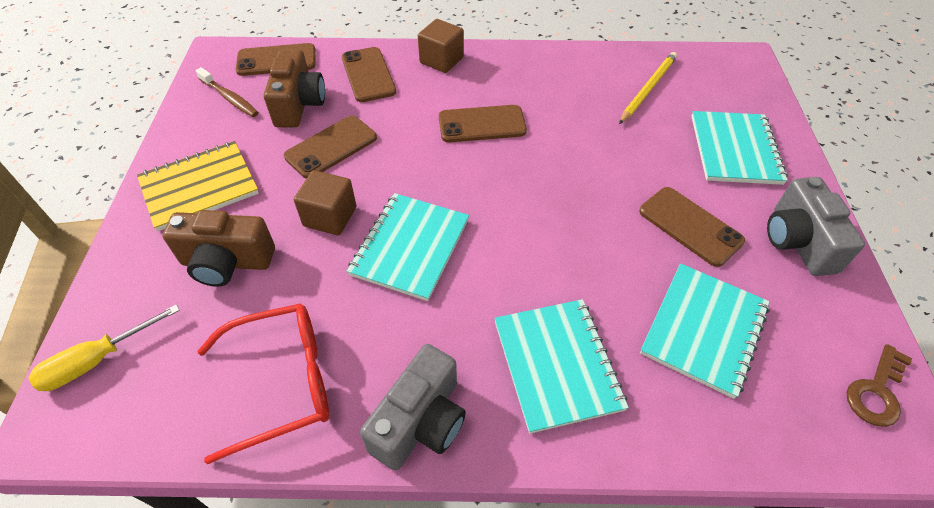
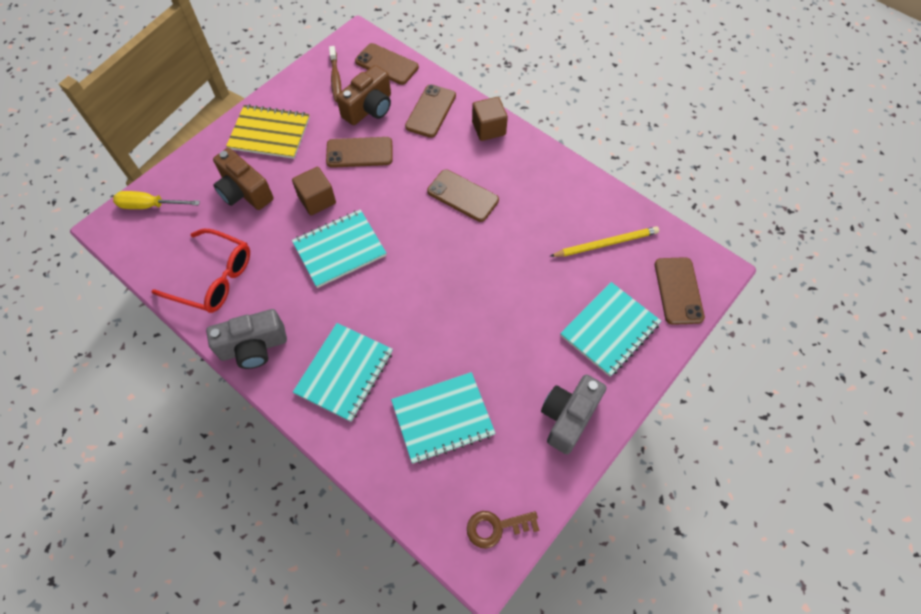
camera: 40 degrees right, 10 degrees up
brown phone [639,187,745,267] -> brown phone moved to [655,257,705,325]

